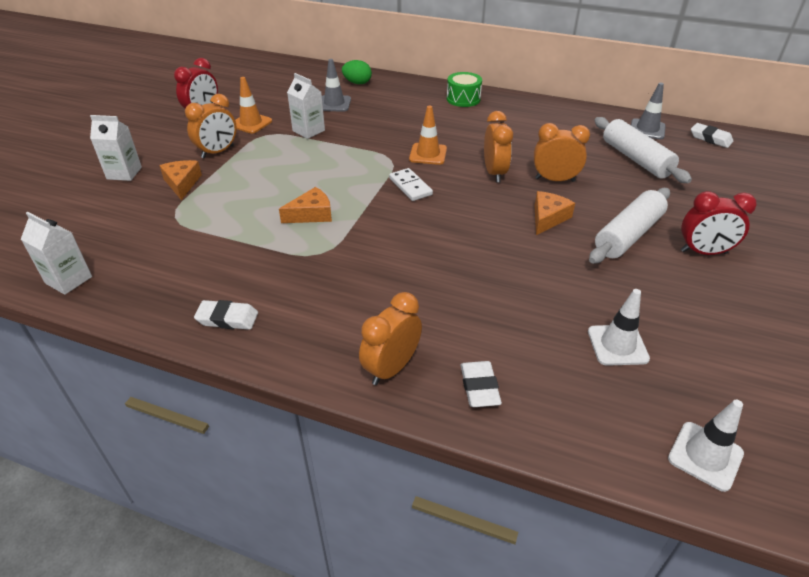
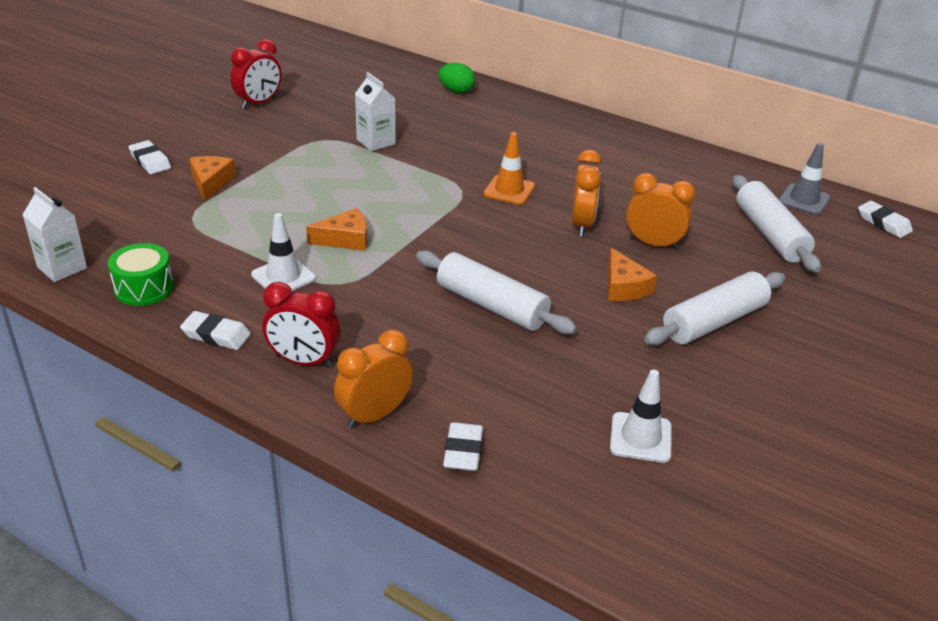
camera: 10 degrees right, 5 degrees down
white carton [90,115,142,181] -> white eraser [128,140,171,174]
orange clock [185,94,237,158] -> none
orange traffic cone [235,77,272,134] -> none
grey traffic cone [322,59,351,112] -> none
white domino [389,168,433,201] -> none
green drum [447,72,482,107] -> green drum moved to [108,243,174,306]
orange cheese [534,191,575,235] -> orange cheese turned 120 degrees clockwise [608,248,657,301]
white traffic cone [668,400,744,492] -> white traffic cone moved to [251,213,316,291]
red clock [681,191,757,255] -> red clock moved to [262,282,340,368]
none -> white rolling pin [416,250,577,334]

